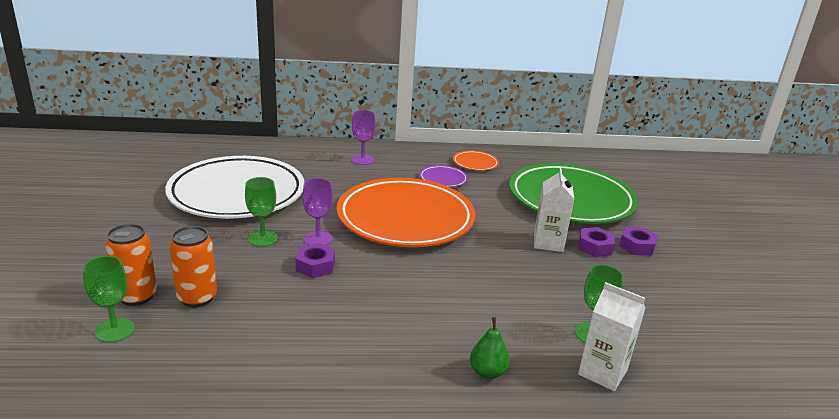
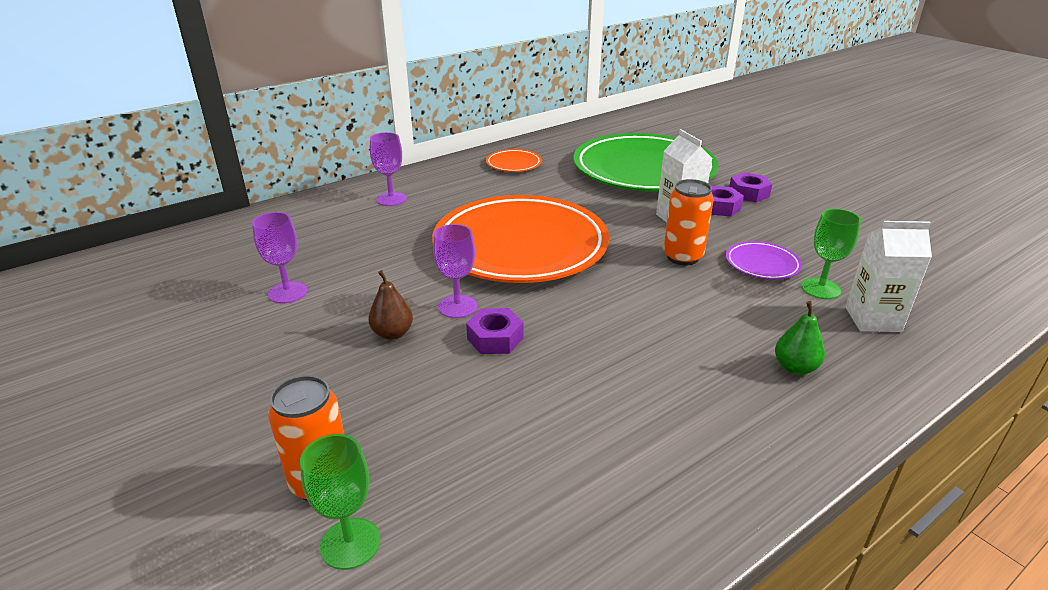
camera: 30 degrees left, 5 degrees up
white plate [165,156,304,219] -> purple goblet [252,212,308,304]
orange can [170,226,217,307] -> orange can moved to [664,179,714,265]
green goblet [245,177,278,247] -> brown pear [368,270,413,340]
purple plate [419,165,468,188] -> purple plate moved to [726,241,802,280]

